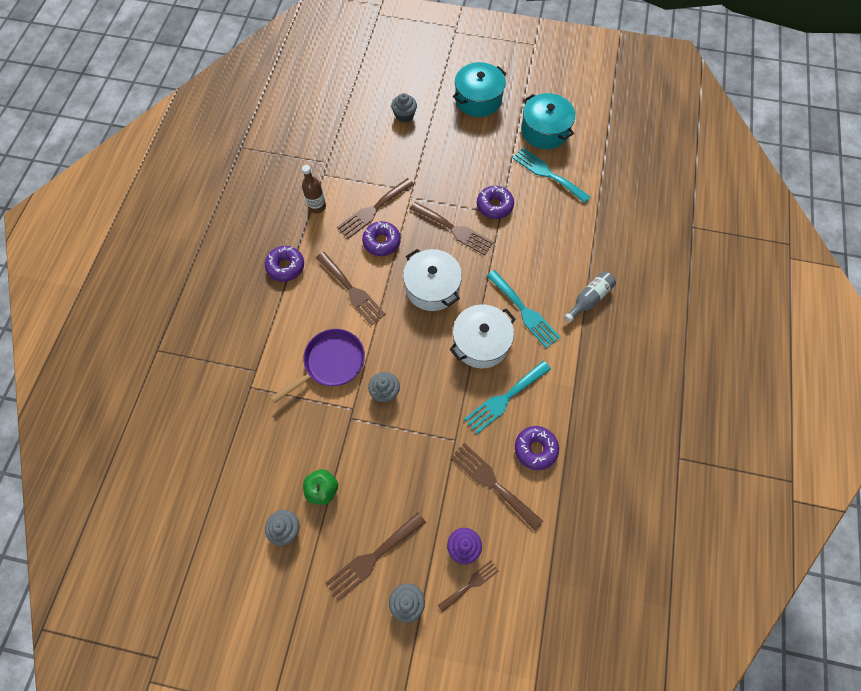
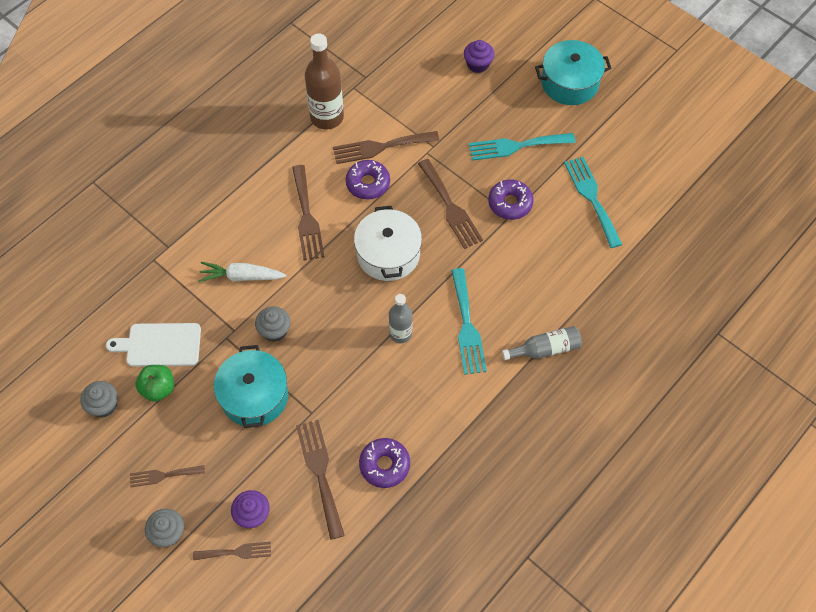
camera: 30 degrees right, 5 degrees down
purple donut [265,246,304,282] -> none
purple pan [271,329,365,403] -> white carrot [198,262,286,282]
brown bottle [302,165,326,213] -> brown bottle [305,33,344,130], size x1.65
brown fork [326,512,426,601] -> brown fork [130,465,205,487], size x0.60
grey cupcake [391,93,417,123] -> purple cupcake [464,40,495,73]
white pot [449,304,516,368] -> grey bottle [389,294,412,343]
turquoise fork [464,361,551,435] -> turquoise fork moved to [469,133,576,161]
turquoise pot [521,93,575,149] -> turquoise pot moved to [214,345,288,428]
none -> white cutting board [106,323,201,366]

